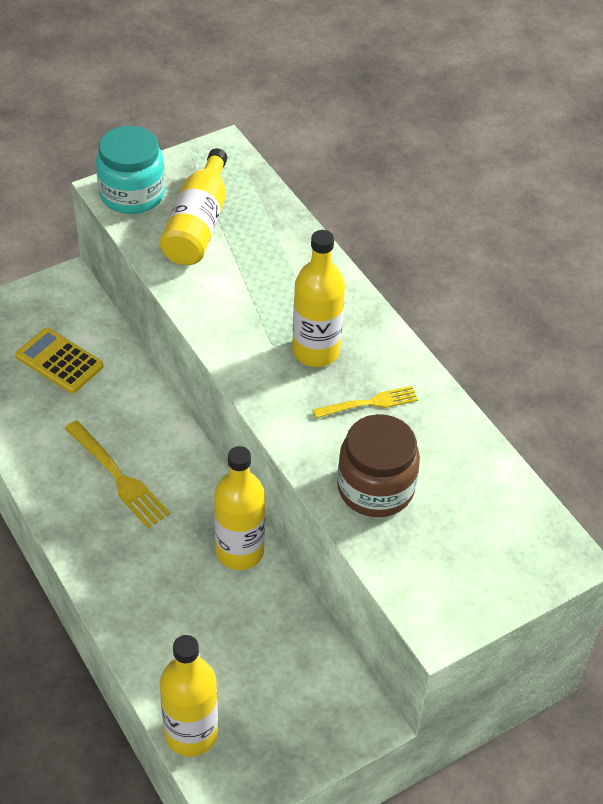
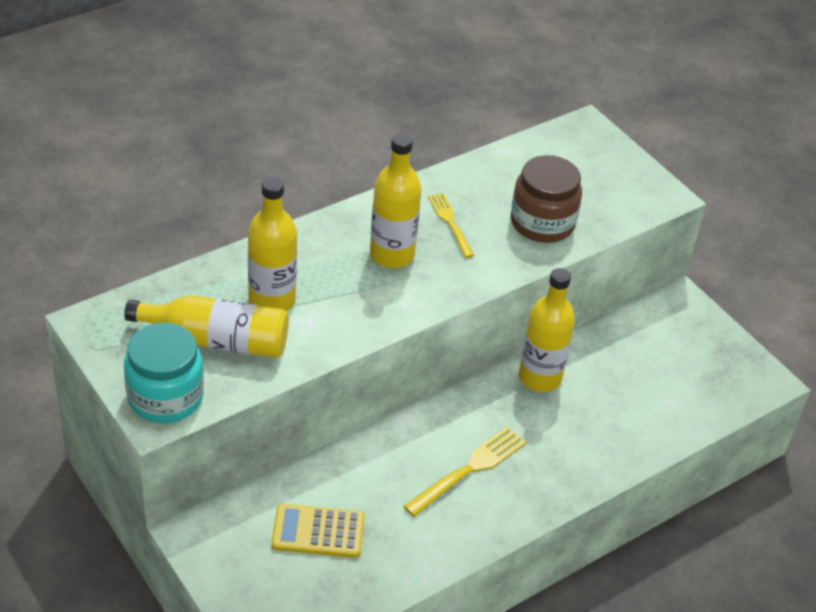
camera: 95 degrees left, 5 degrees down
yellow calculator [15,328,104,393] -> yellow calculator turned 60 degrees clockwise [271,504,365,558]
yellow bottle [160,635,218,757] -> yellow bottle moved to [248,177,297,312]

